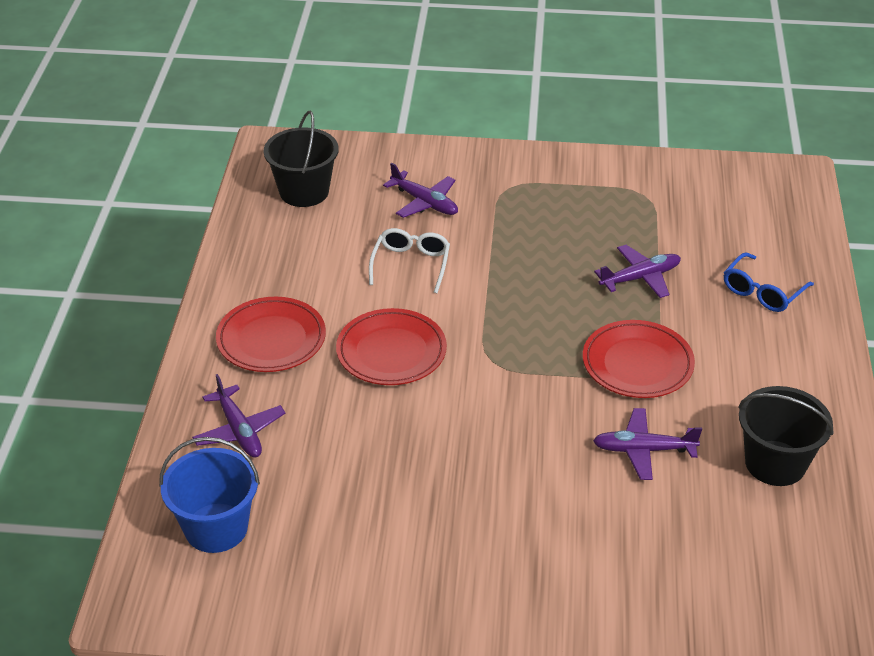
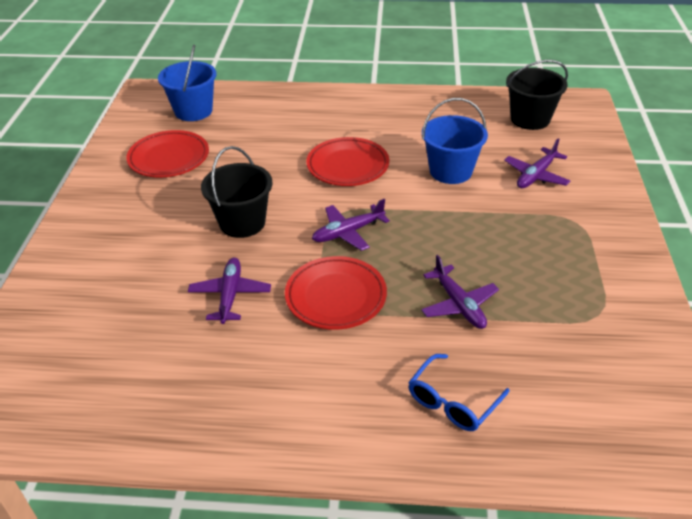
camera: 90 degrees right, 0 degrees up
purple plane [192,374,285,458] -> purple plane moved to [312,199,390,251]
red plate [216,297,326,372] -> red plate moved to [126,130,209,178]
white glasses [369,228,450,293] -> blue bucket [422,98,488,184]
blue glasses [724,253,814,312] -> blue glasses turned 90 degrees counterclockwise [408,354,510,431]
black bucket [738,386,833,486] -> black bucket moved to [201,146,273,238]

